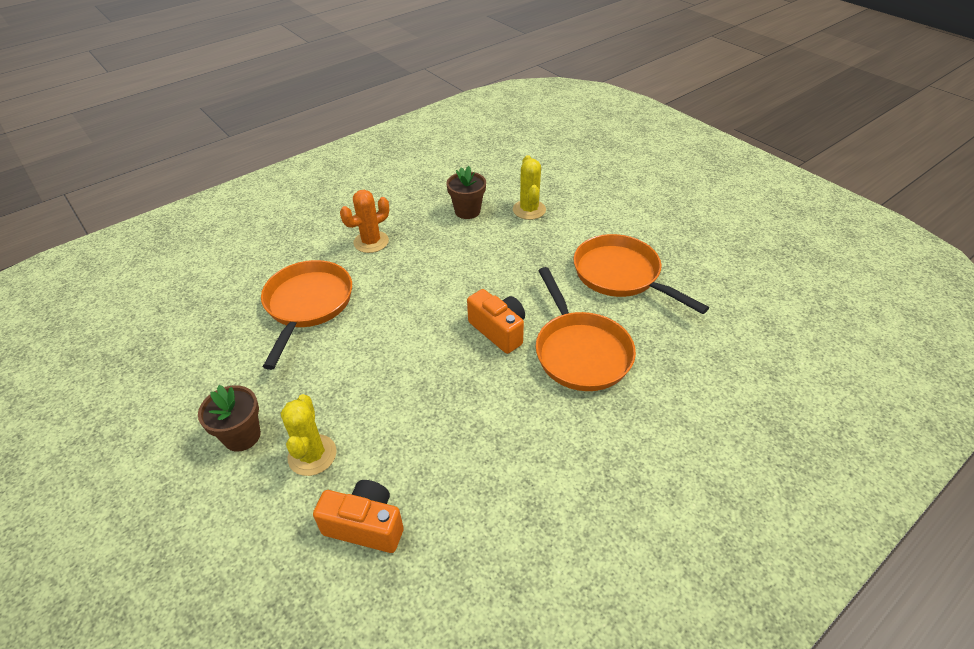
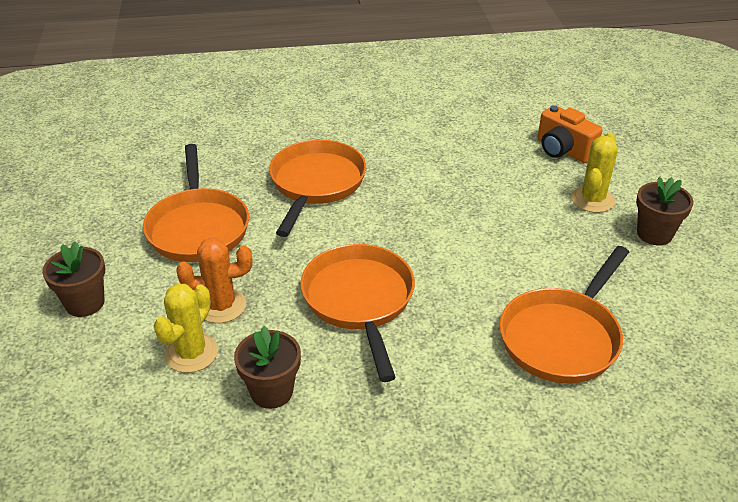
camera: 150 degrees left, 5 degrees down
orange cactus [340,190,389,253] -> orange cactus moved to [177,237,252,323]
orange camera [467,289,525,354] -> none
none -> brown flower pot [42,241,105,317]
none -> orange pan [300,244,415,382]

